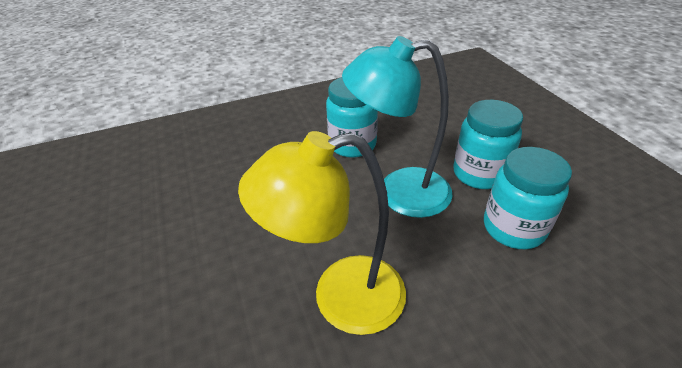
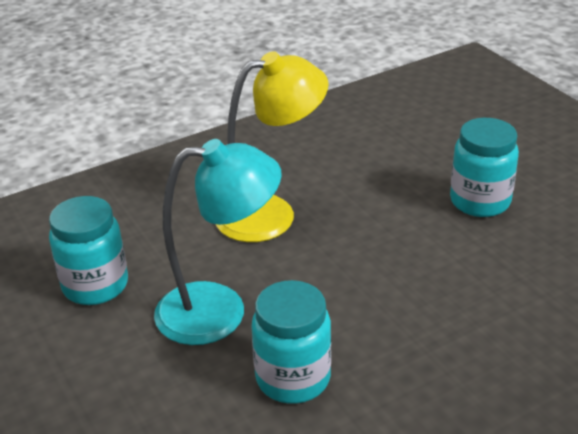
camera: 170 degrees right, 5 degrees down
turquoise jar [453,100,523,189] -> turquoise jar moved to [450,118,519,217]

